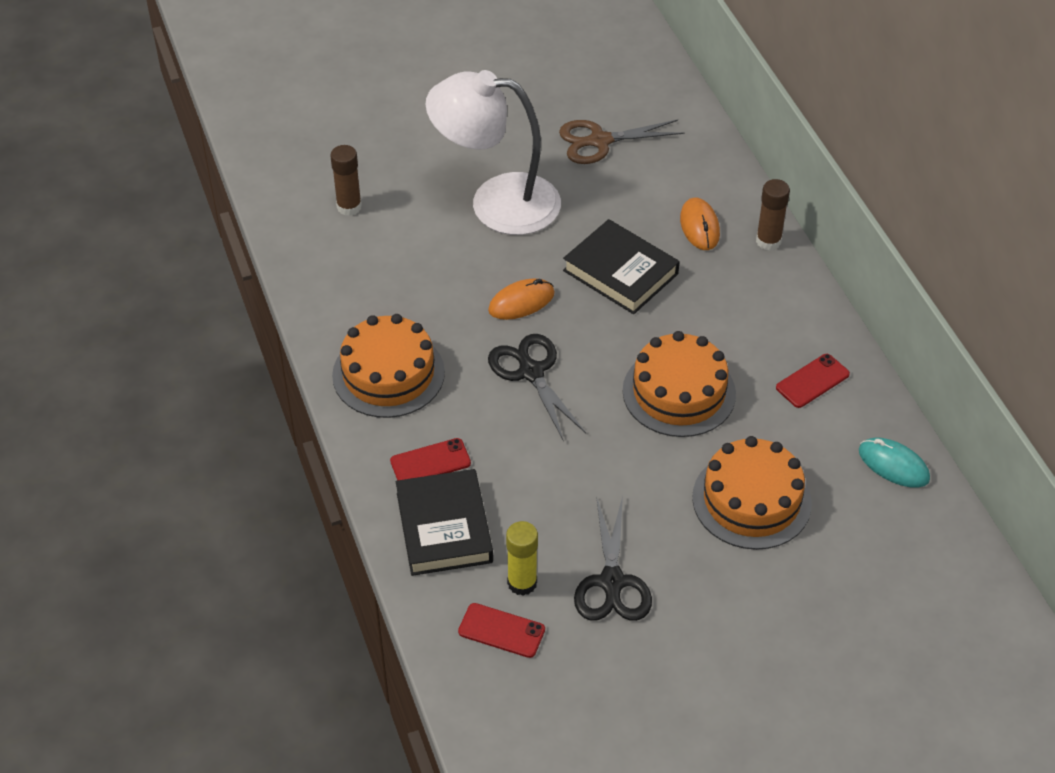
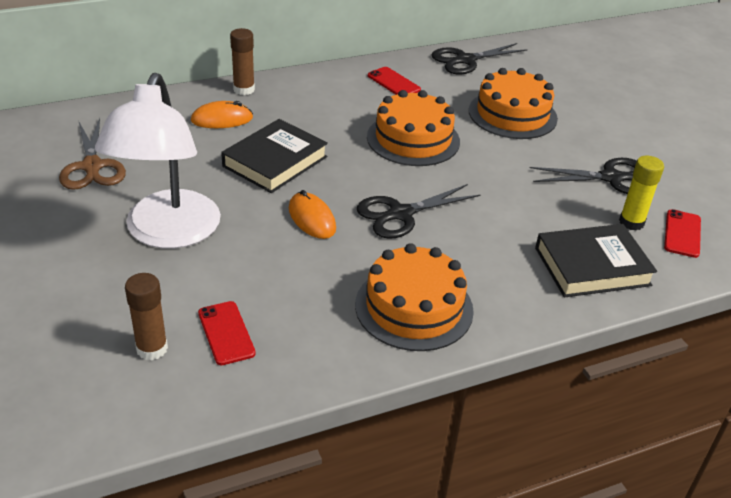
camera: 95 degrees left, 10 degrees down
red phone [390,438,471,481] -> red phone moved to [198,301,256,365]
turquoise mouse [859,437,930,488] -> black scissors [432,43,528,75]

